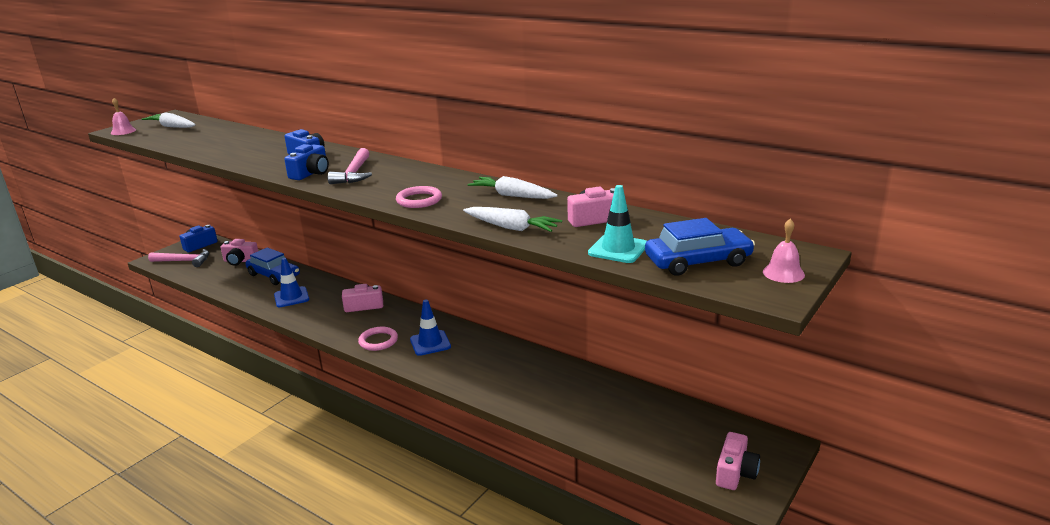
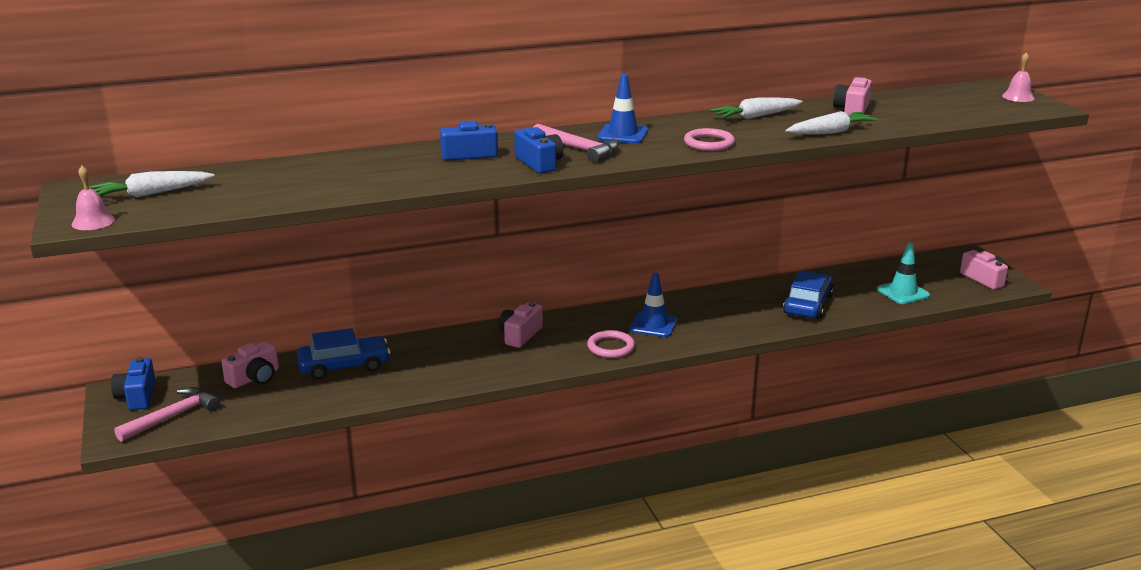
camera: 55 degrees left, 0 degrees up
blue traffic cone [274,258,309,307] -> blue traffic cone moved to [597,74,648,144]
turquoise traffic cone [588,185,647,263] -> turquoise traffic cone moved to [877,242,930,304]
blue car [645,218,755,276] -> blue car moved to [783,271,834,319]

